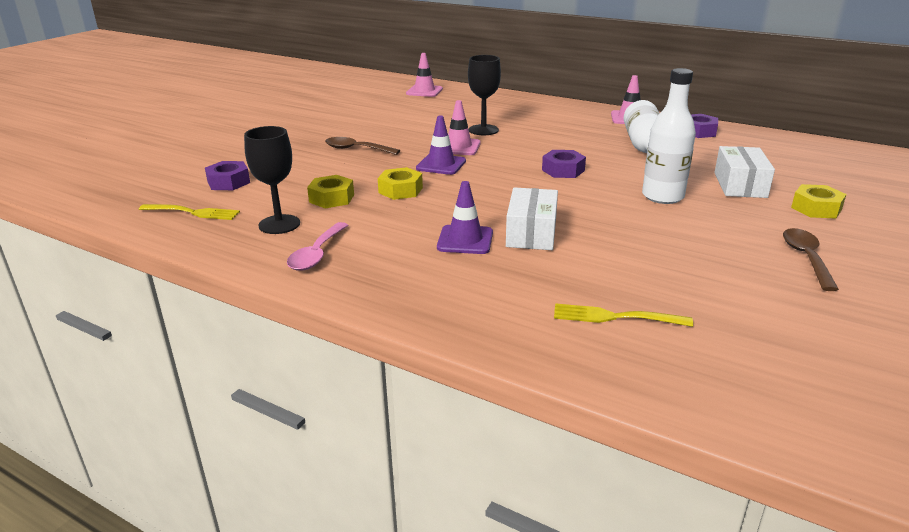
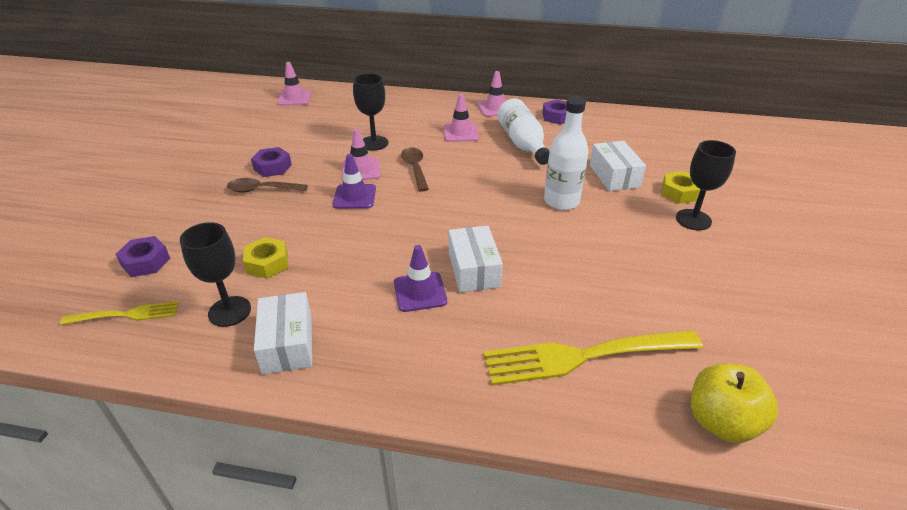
camera: 20 degrees left, 10 degrees up
pink spoon [287,222,348,271] -> white box [254,292,312,374]
yellow nut [378,167,423,200] -> none
purple nut [542,150,586,178] -> purple nut moved to [251,147,292,177]
yellow fork [554,303,693,327] -> yellow fork [483,330,703,386], size x1.89
brown spoon [783,228,839,291] -> brown spoon moved to [401,147,429,191]
none -> pink traffic cone [443,94,479,142]
none -> black goblet [676,140,736,230]
none -> yellow apple [691,363,778,443]

